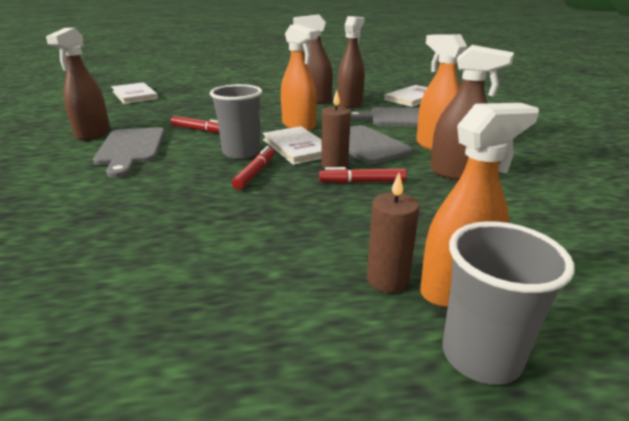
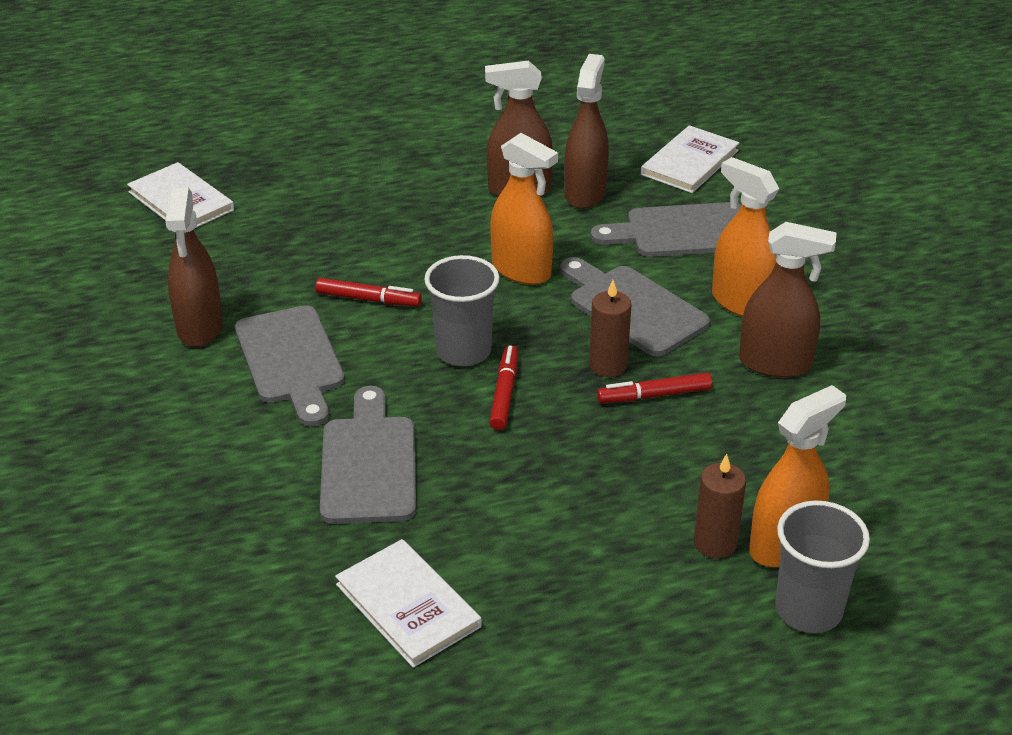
camera: 10 degrees left, 10 degrees up
white book [263,126,322,165] -> white book moved to [335,539,481,668]
none -> grey cutting board [320,386,416,524]

